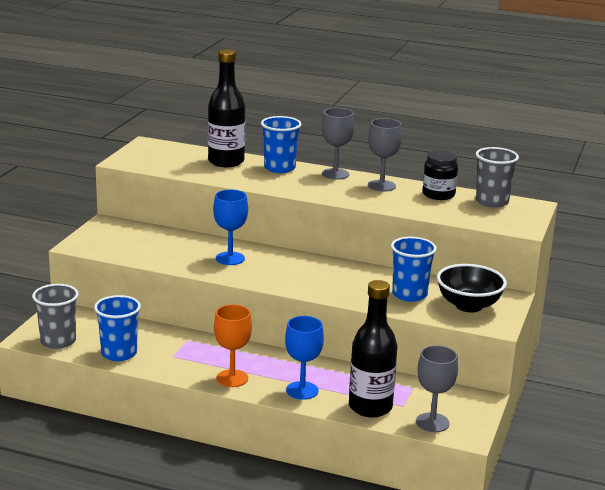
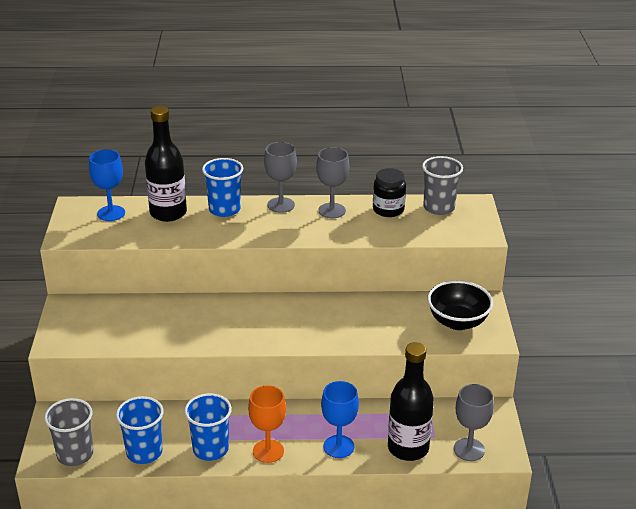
camera: 20 degrees left, 10 degrees up
blue goblet [213,189,248,265] -> blue goblet moved to [89,149,125,221]
blue cup [391,237,437,302] -> blue cup moved to [184,393,232,461]

